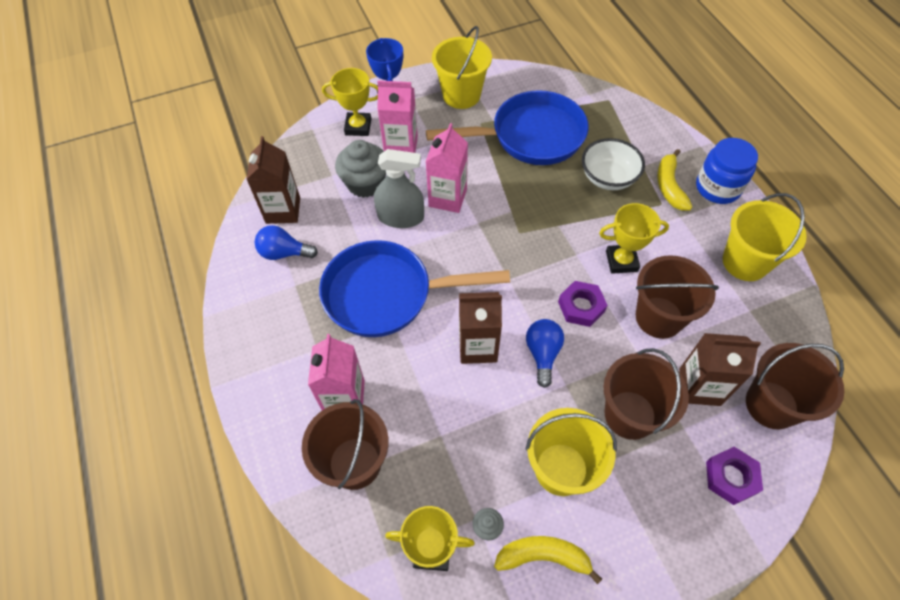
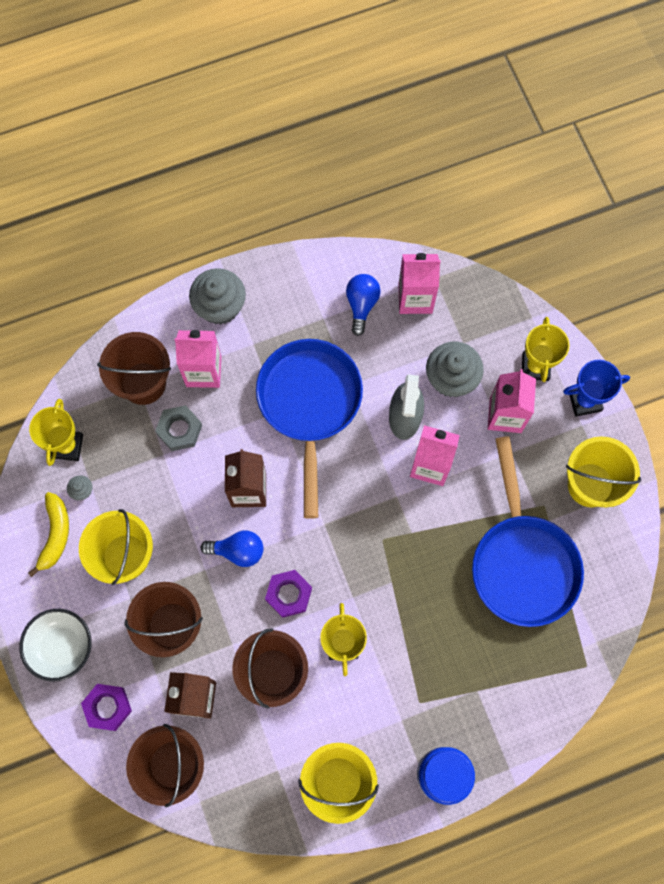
camera: 90 degrees right, 15 degrees up
brown carton [246,136,300,224] -> pink carton [398,253,440,314]
white bowl [582,138,645,190] -> white bowl moved to [19,609,92,682]
yellow banana [657,149,692,210] -> none
none -> grey nut [155,405,202,451]
none -> grey cupcake [189,268,246,325]

